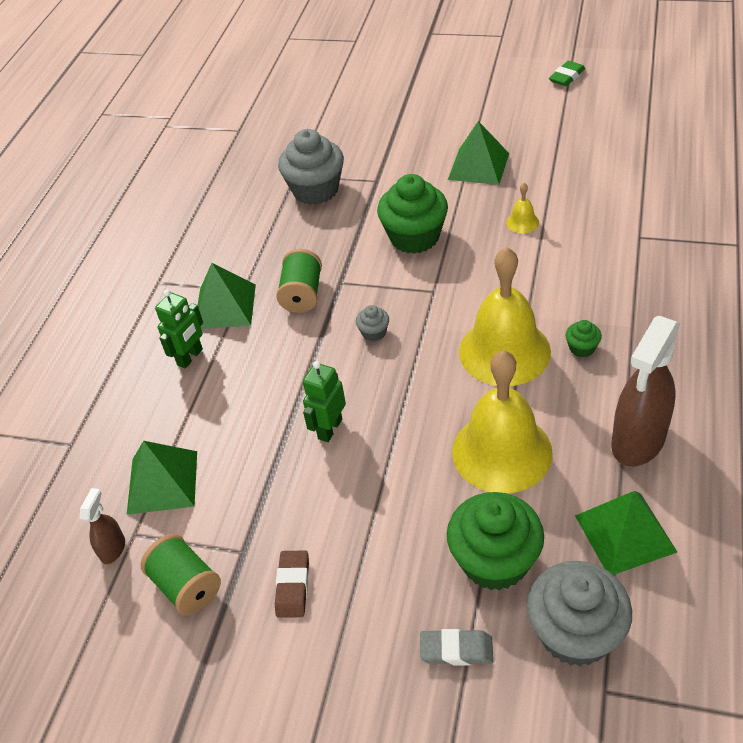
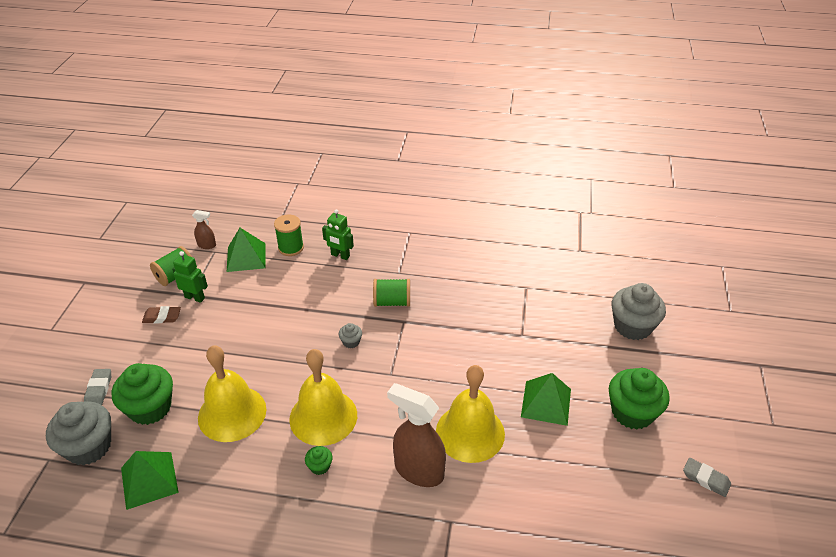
camera: 80 degrees right, 5 degrees down
green pyramid [198,263,256,329] -> none
grey cupcake [278,129,344,205] -> grey cupcake moved to [612,283,666,340]
green robot [303,361,346,442] -> green robot moved to [172,251,208,303]
green cupcake [377,174,448,254] -> green cupcake moved to [609,368,670,430]
yellow bell [506,183,539,234] -> yellow bell [436,365,505,463], size x2.45
green eraser [549,61,585,86] -> grey eraser [683,458,731,497]
brown spray bottle [611,316,680,466] -> brown spray bottle moved to [387,383,446,487]
none -> green spool [274,214,304,256]

